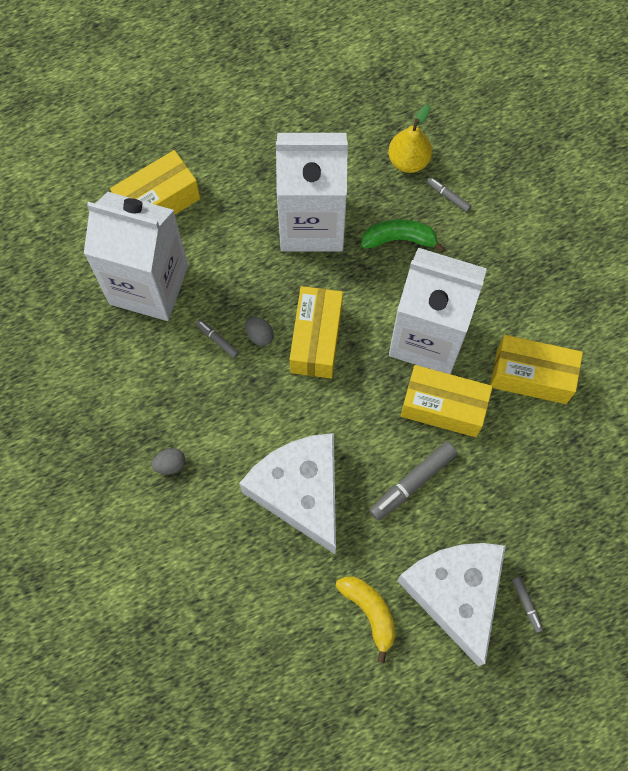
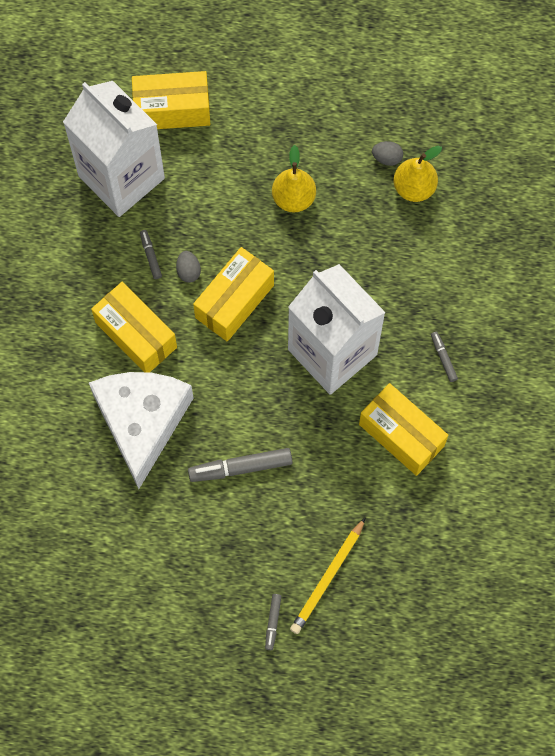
camera: 30 degrees right, 0 degrees up
grey egg [151,448,185,474] -> grey egg moved to [372,141,403,166]
white carton [276,133,348,252] -> yellow pear [272,145,316,213]
yellow banana [336,576,396,663] -> none
green banana [361,219,445,253] -> none
white cheese [397,543,506,666] -> none
yellow box [400,365,493,437] -> yellow box moved to [91,282,177,372]
grey marker [427,177,471,212] -> grey marker moved to [431,332,458,382]
none -> yellow pencil [290,518,365,634]

